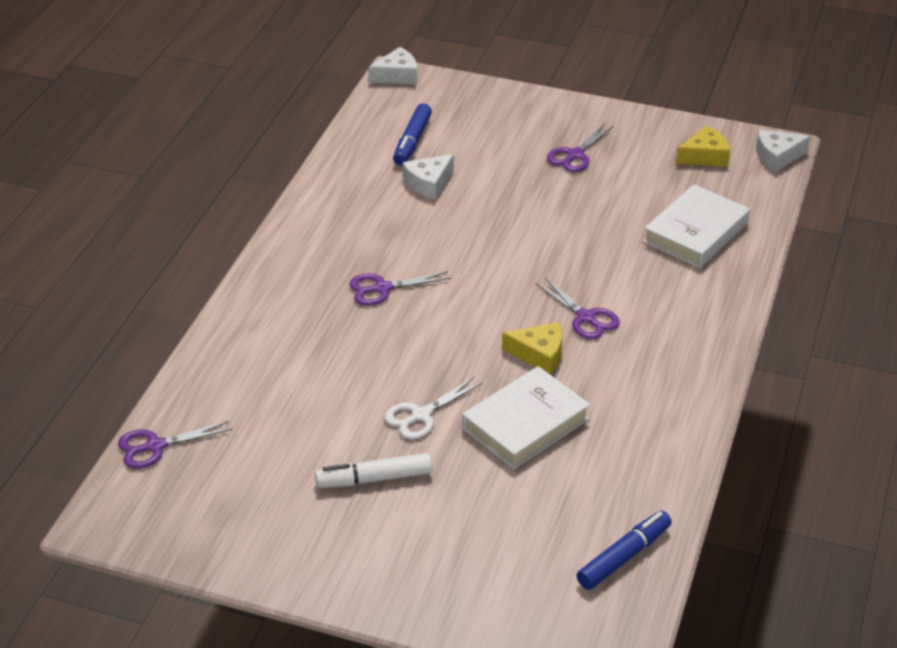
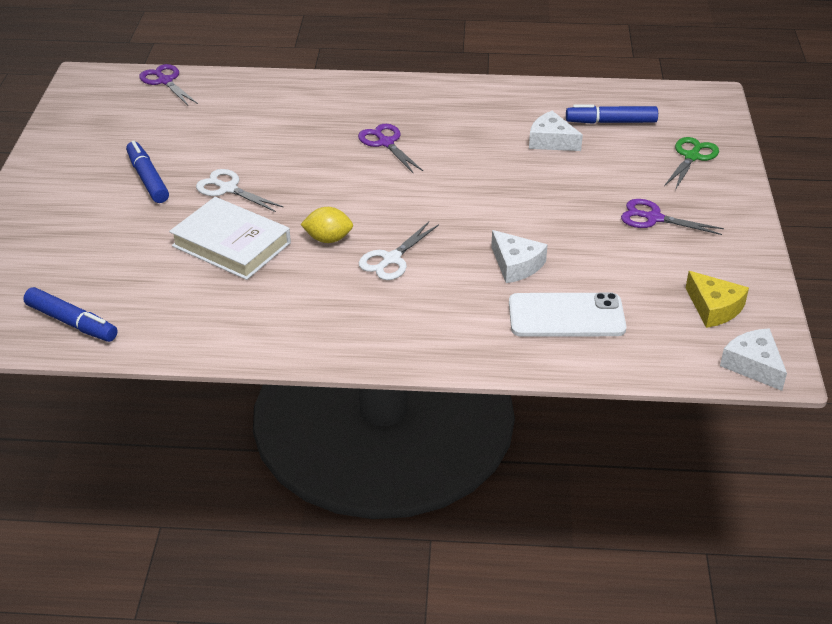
camera: 75 degrees right, 0 degrees up
white marker [315,453,432,488] -> blue marker [126,141,169,203]
white cheese [368,47,417,84] -> white cheese moved to [491,230,548,283]
yellow cheese [502,322,562,374] -> yellow lemon [300,207,353,243]
purple scissors [535,277,620,340] -> white scissors [359,222,439,280]
white book [643,184,750,268] -> white phone [509,292,626,337]
none -> green scissors [664,137,719,190]

